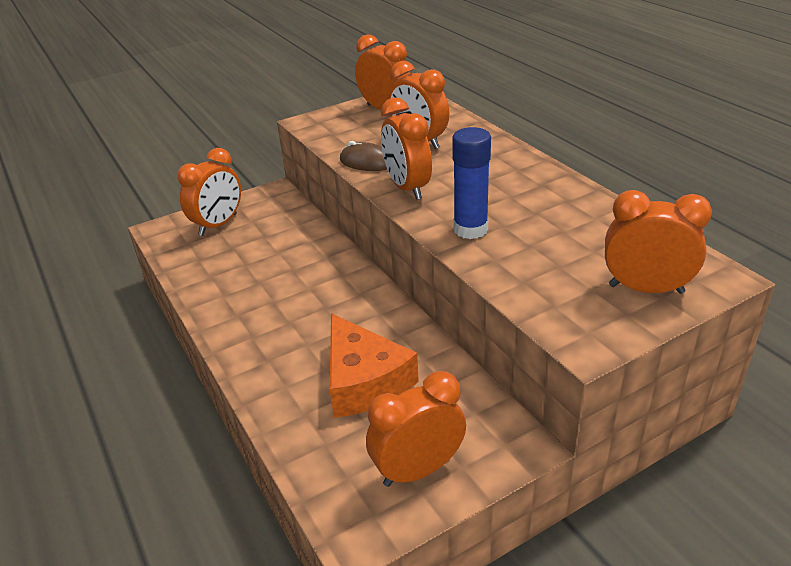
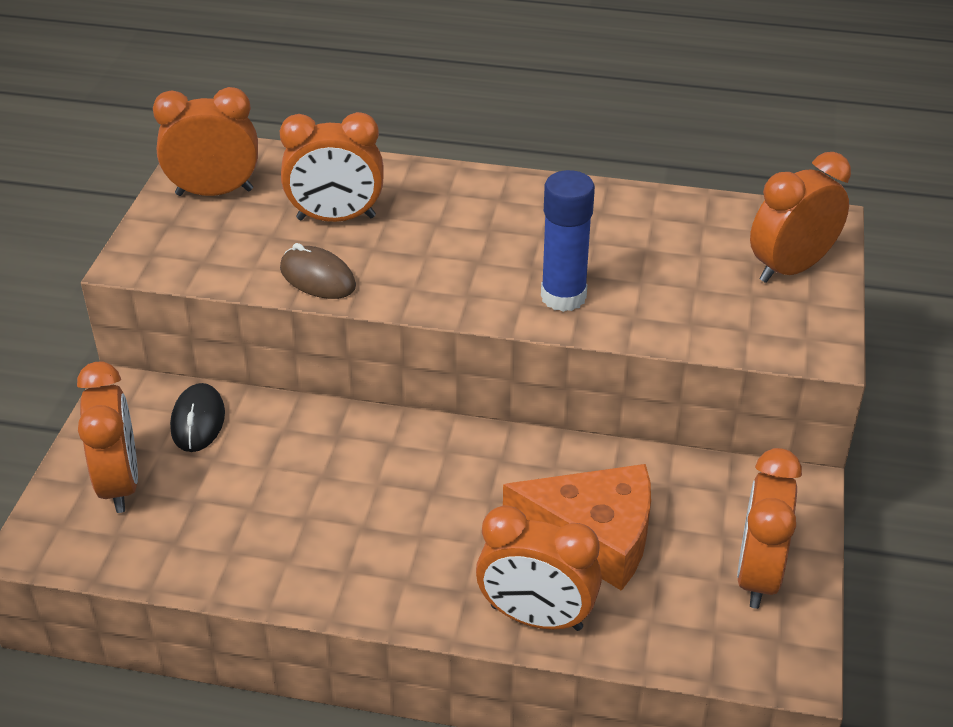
camera: 50 degrees left, 5 degrees up
brown mouse [340,141,387,171] -> brown mouse turned 60 degrees clockwise [280,243,356,299]
orange clock [381,97,432,200] -> orange clock moved to [476,506,602,631]
none -> black mouse [170,383,225,452]

